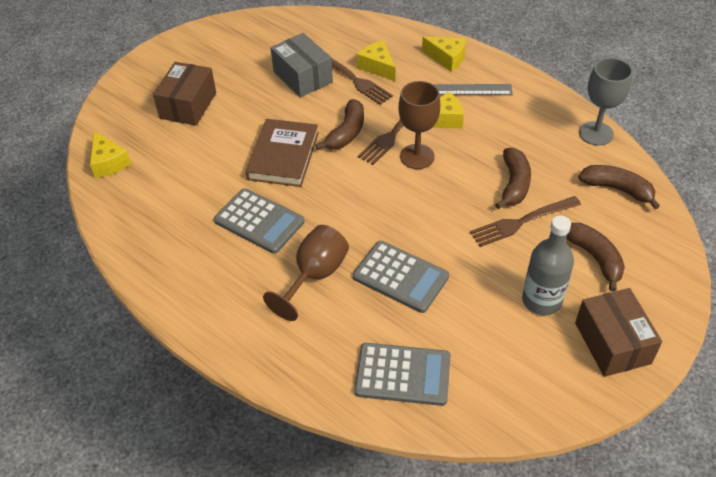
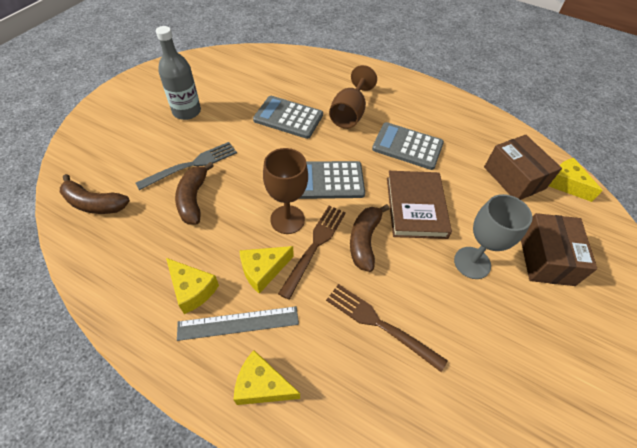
camera: 165 degrees right, 5 degrees up
grey box [271,33,333,98] -> none
grey calculator [354,343,451,406] -> grey calculator moved to [299,161,365,199]
yellow cheese [357,41,395,81] -> yellow cheese moved to [166,258,219,314]
brown fork [470,196,581,247] -> grey fork [136,142,237,190]
brown banana [566,223,625,292] -> none
brown box [575,288,662,377] -> brown box moved to [484,135,562,200]
grey goblet [579,58,633,146] -> grey goblet moved to [454,194,532,279]

